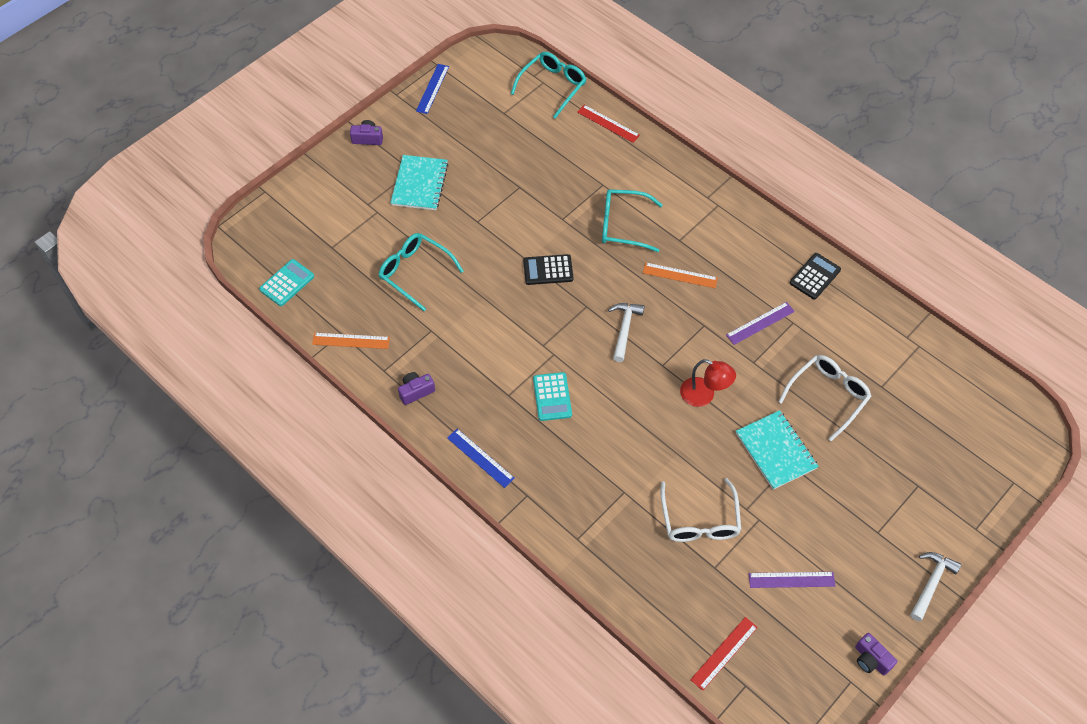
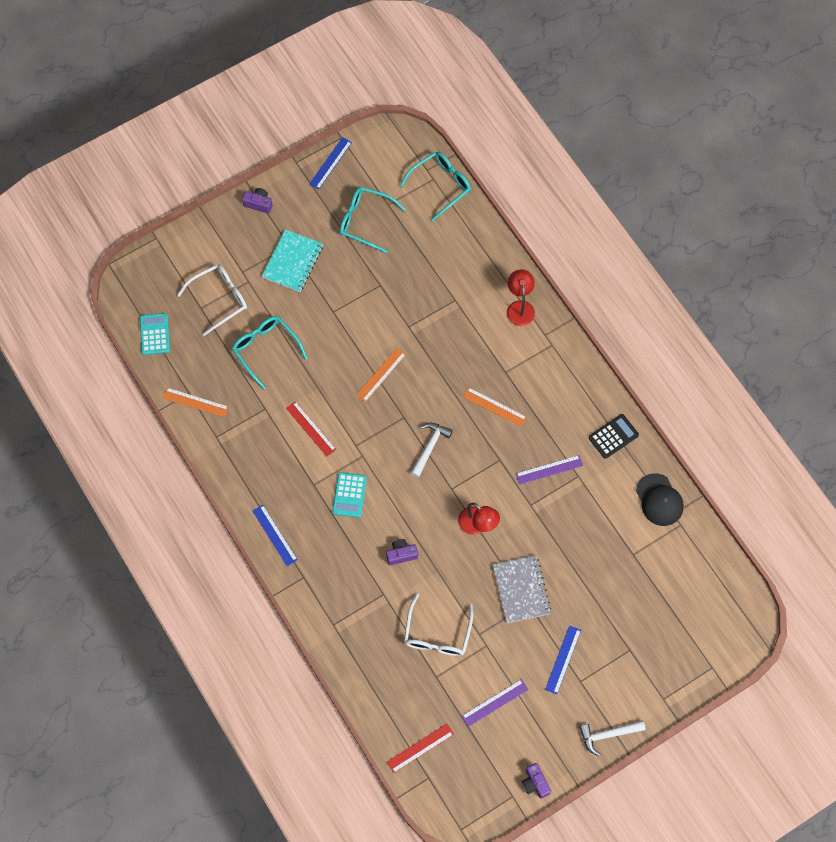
camera: 15 degrees right, 10 degrees up
turquoise calculator [259,259,314,306] -> turquoise calculator turned 60 degrees counterclockwise [140,313,170,355]
purple camera [398,372,435,405] -> purple camera moved to [386,539,418,565]
black calculator [523,254,573,285] -> orange ruler [356,348,406,402]
red ruler [577,105,640,143] -> red ruler moved to [286,401,337,457]
turquoise glasses [602,189,663,252] -> turquoise glasses moved to [340,187,406,253]
turquoise notebook [736,410,819,490] -> grey notebook [493,555,551,623]
purple ruler [748,572,836,588] -> purple ruler turned 45 degrees counterclockwise [462,679,528,727]
white glasses [778,355,872,441] -> white glasses moved to [177,264,247,336]
white hammer [910,552,961,622] -> white hammer turned 150 degrees counterclockwise [579,720,646,756]
none -> red lamp [507,269,535,326]
none -> blue ruler [545,625,581,694]
none -> black cap [636,473,684,526]

